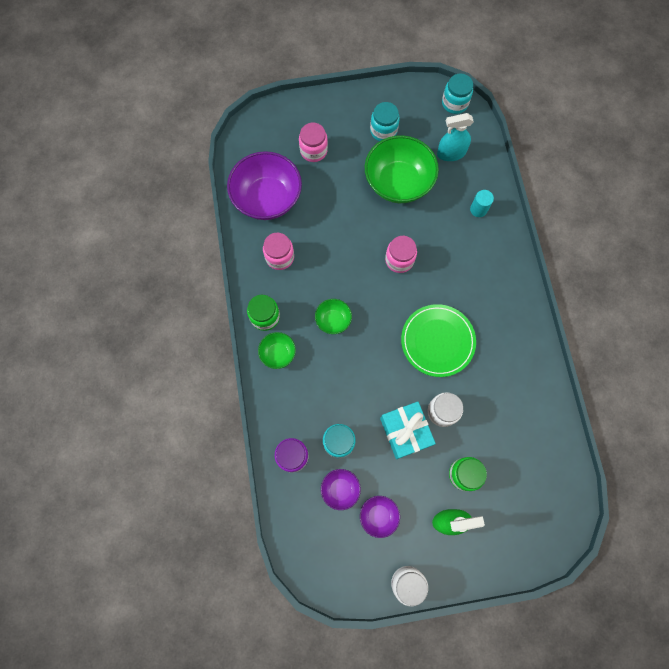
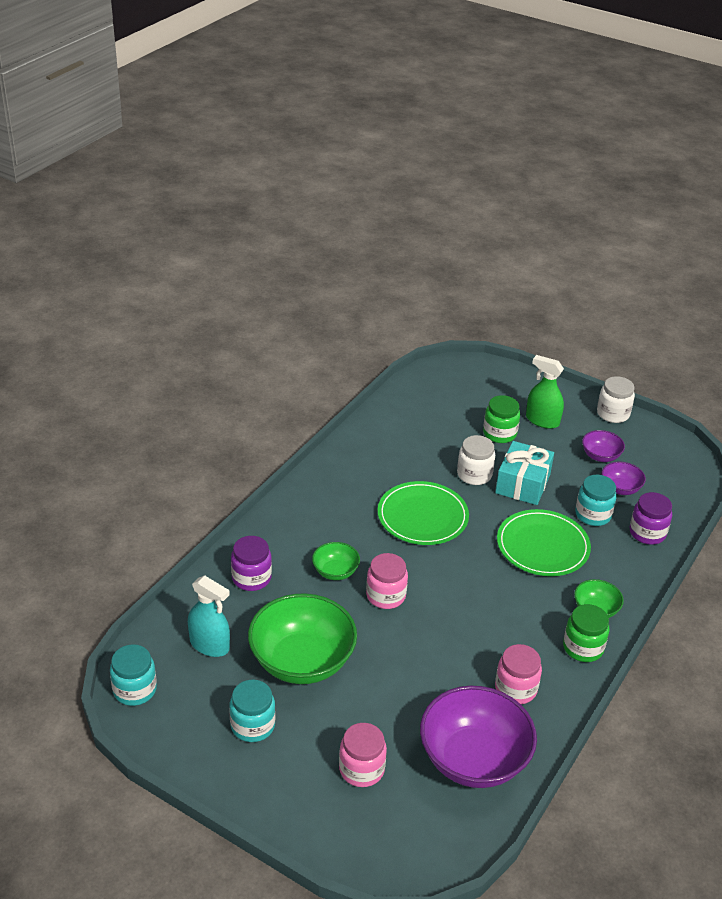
camera: 140 degrees left, 35 degrees down
green bowl [315,299,352,334] -> green bowl moved to [312,542,360,580]
turquoise cylinder [470,190,494,217] -> purple jar [231,536,272,591]
none -> green plate [497,509,591,576]

